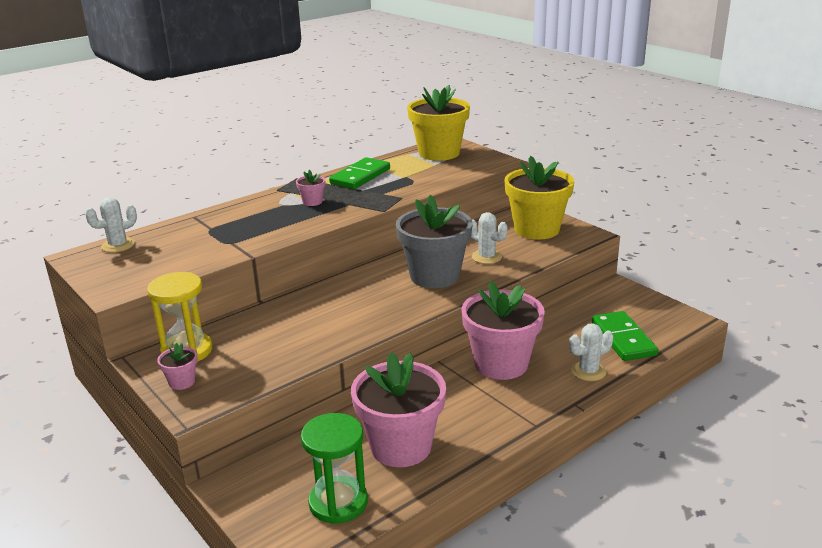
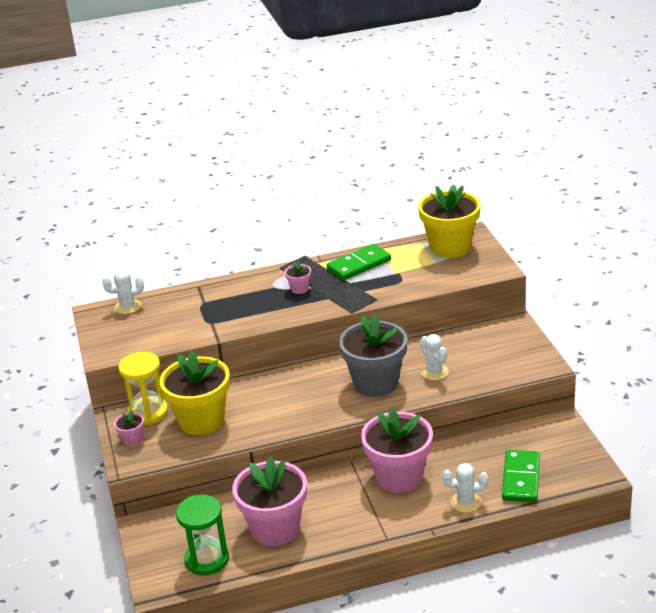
camera: 25 degrees right, 5 degrees up
yellow flower pot [505,156,574,240] -> yellow flower pot moved to [160,351,230,435]

